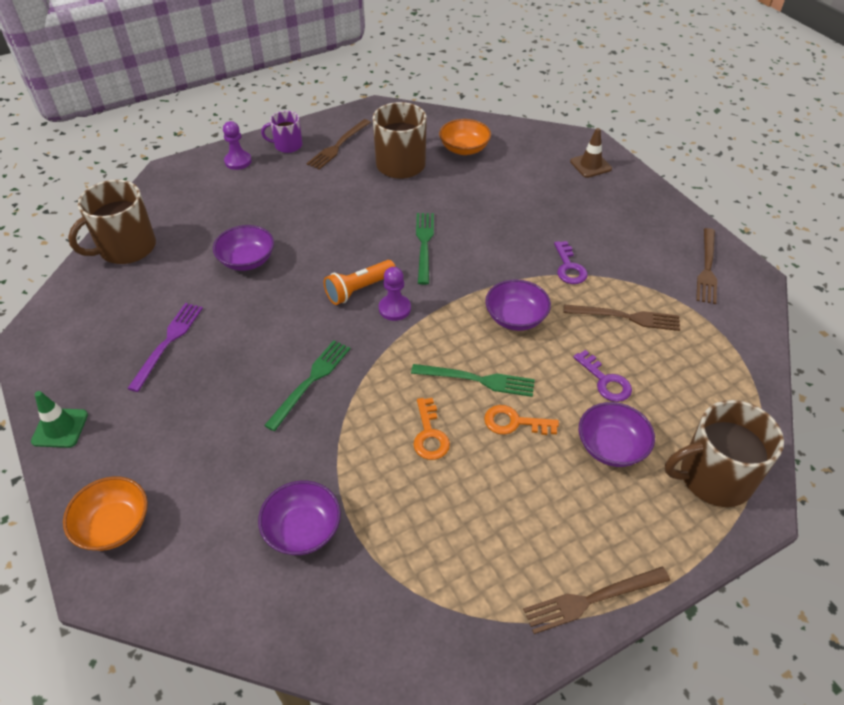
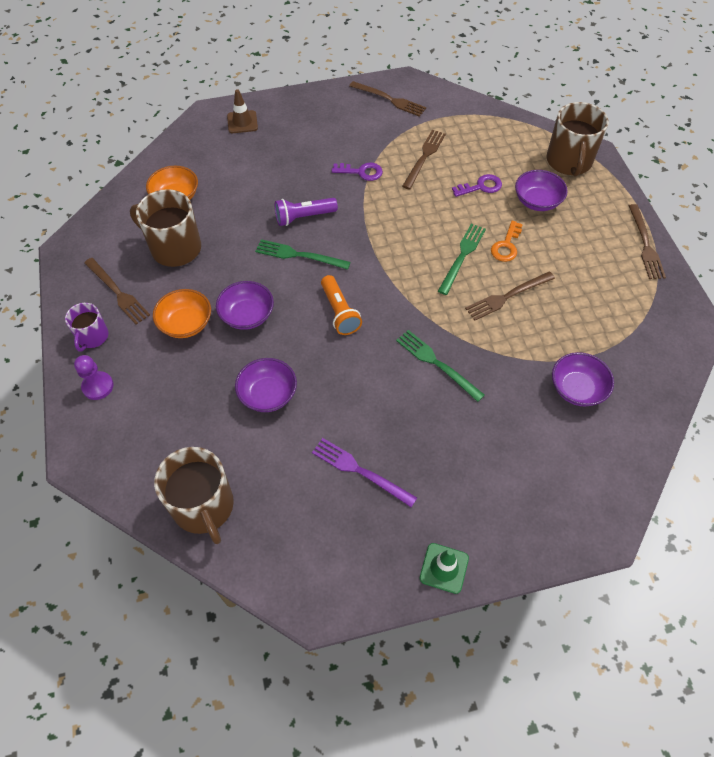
camera: 75 degrees left, 10 degrees up
orange bowl [63,476,148,551] -> orange bowl moved to [153,289,211,338]
purple pawn [379,267,411,321] -> none
orange key [413,398,450,460] -> brown fork [465,271,555,321]
purple bowl [485,279,551,331] -> purple bowl moved to [216,281,274,330]
none -> purple flashlight [275,198,338,226]

